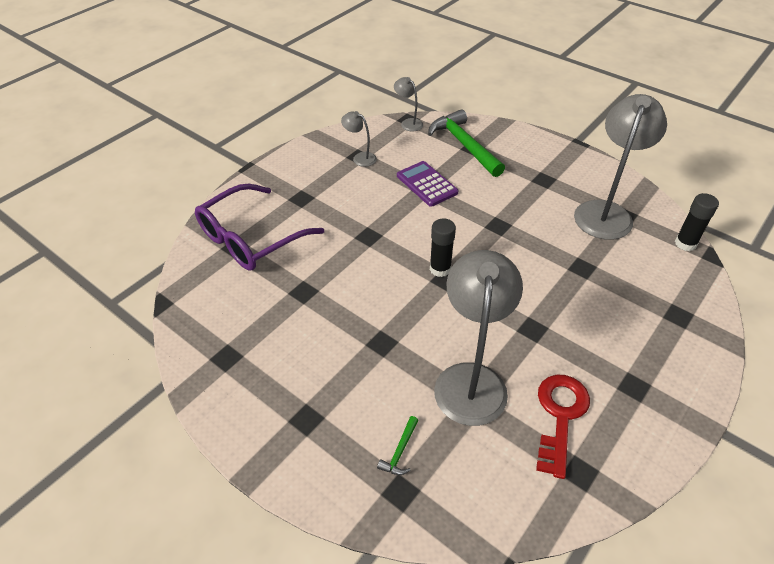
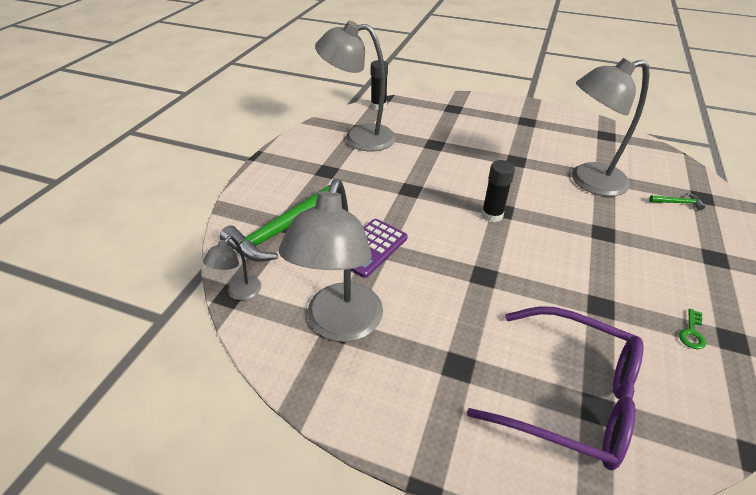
camera: 110 degrees left, 5 degrees down
grey lamp [341,111,377,167] -> grey lamp [279,179,383,342], size x2.19
red key [536,375,590,479] -> none
none -> green key [679,308,706,349]

